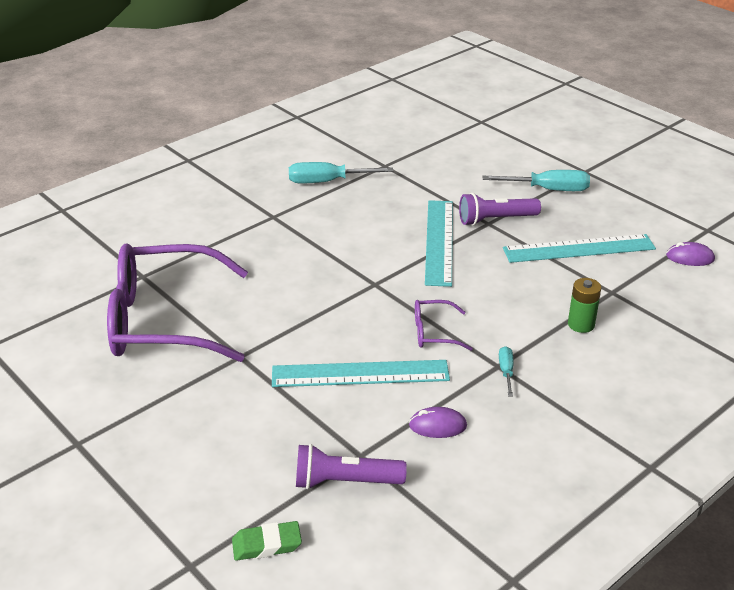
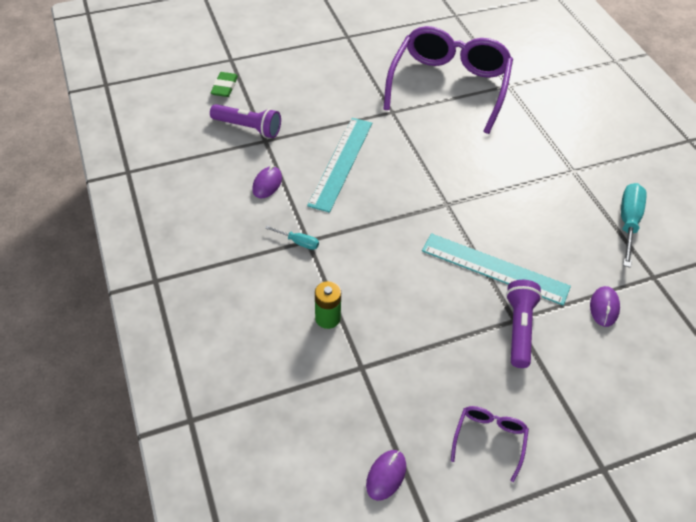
camera: 110 degrees right, 15 degrees up
purple flashlight [296,444,407,490] -> purple flashlight turned 90 degrees clockwise [210,104,281,138]
purple glasses [415,300,473,351] -> purple glasses moved to [451,406,529,482]
turquoise screwdriver [483,170,590,191] -> none
turquoise ruler [503,234,656,263] -> none
none -> purple mouse [590,286,620,327]

